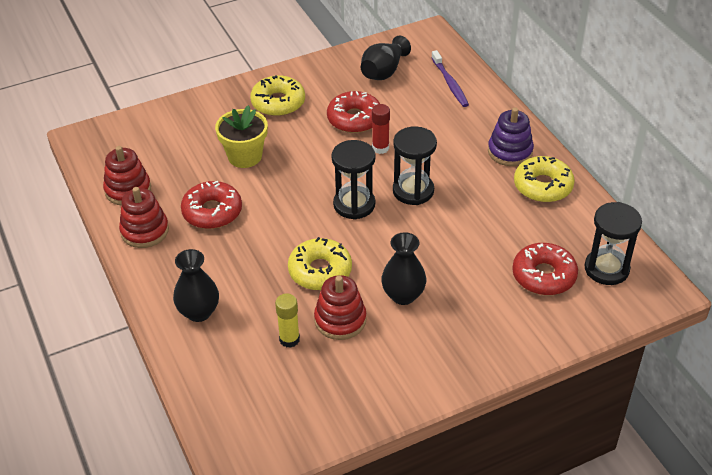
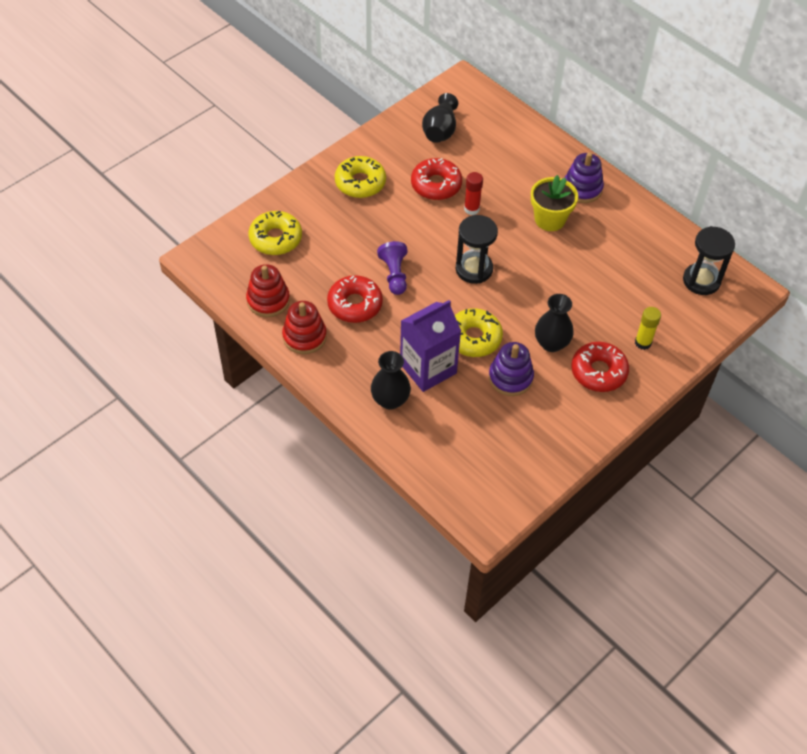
camera: 20 degrees left, 10 degrees up
yellow flower pot [215,105,268,168] -> yellow flower pot moved to [531,175,578,231]
yellow glue stick [275,293,300,348] -> yellow glue stick moved to [635,307,661,350]
red stacking toy [314,275,367,340] -> purple stacking toy [489,342,534,396]
black hourglass [393,126,437,205] -> none
purple toothbrush [431,50,469,107] -> none
red donut [512,243,578,295] -> red donut moved to [571,342,629,392]
yellow donut [514,156,575,202] -> yellow donut moved to [248,211,302,255]
none -> purple pawn [377,241,408,295]
none -> purple carton [400,300,461,392]

